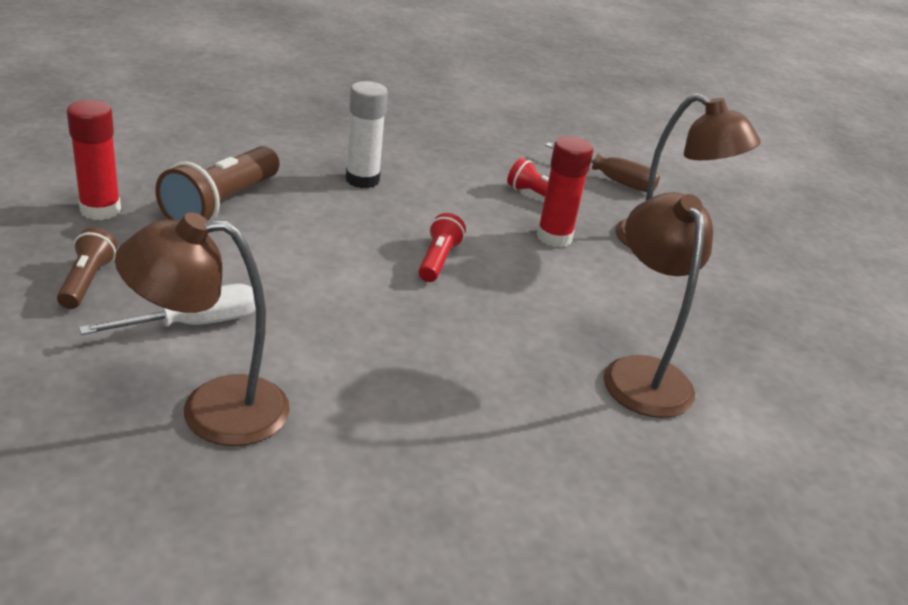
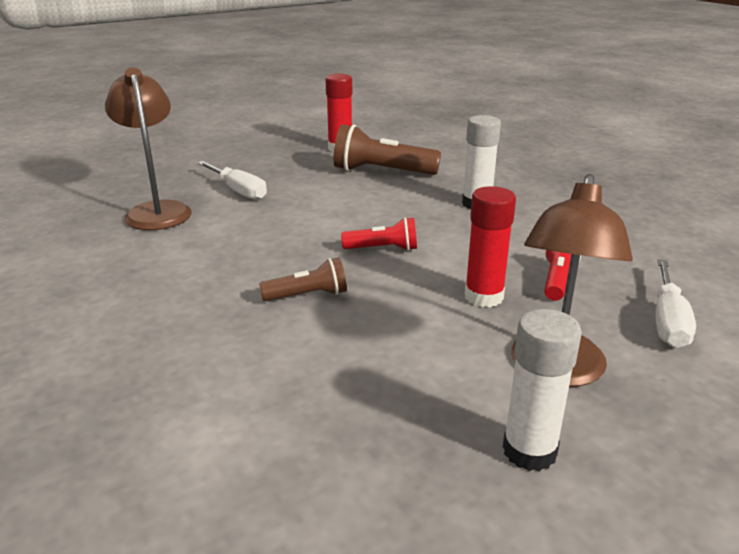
camera: 80 degrees right, 5 degrees down
brown flashlight [57,227,118,309] -> brown flashlight moved to [259,258,347,301]
brown screwdriver [545,142,660,192] -> white screwdriver [656,259,696,348]
brown lamp [604,192,713,418] -> none
none -> white glue stick [503,309,582,471]

